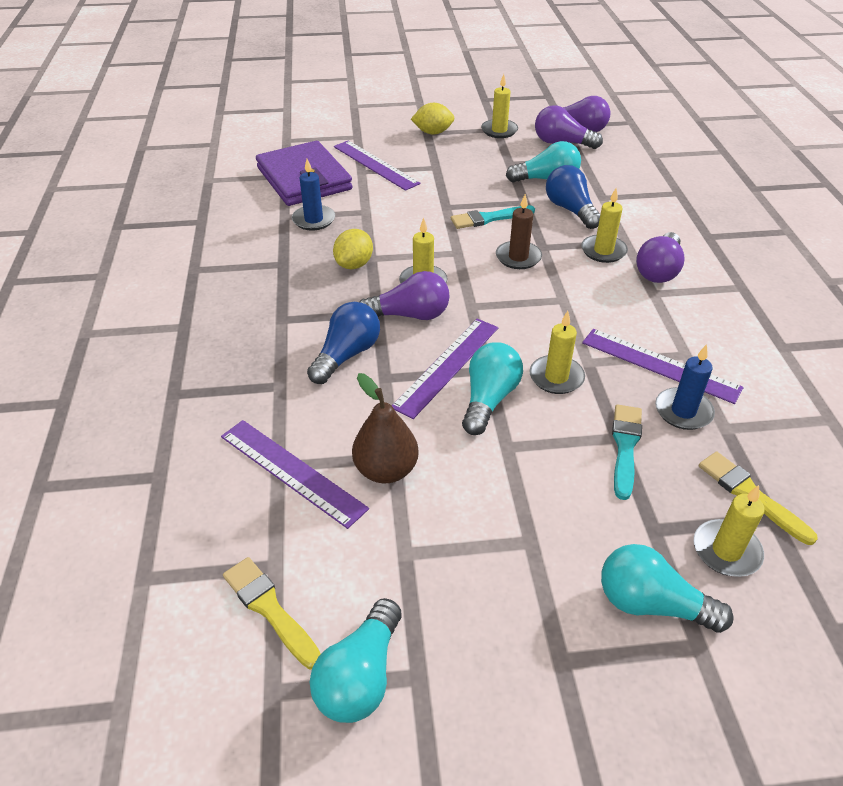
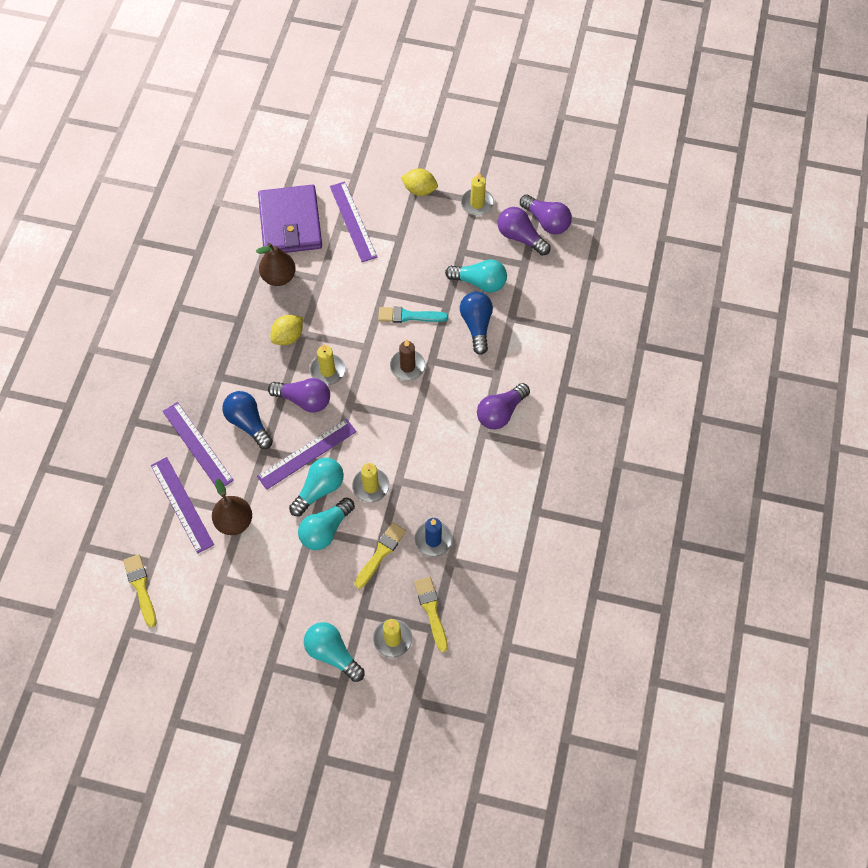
camera: 20 degrees right, 20 degrees up
blue candle [292,159,335,230] -> brown pear [256,243,296,286]
blue light bulb [307,302,380,384] -> blue light bulb turned 90 degrees counterclockwise [222,391,273,449]
turquoise light bulb [310,598,402,723] -> turquoise light bulb moved to [298,497,355,550]
yellow candle [581,188,628,263] -> none
purple ruler [582,329,744,404] -> purple ruler moved to [162,402,234,486]
turquoise brush [612,405,642,500] -> yellow brush [354,522,406,589]

